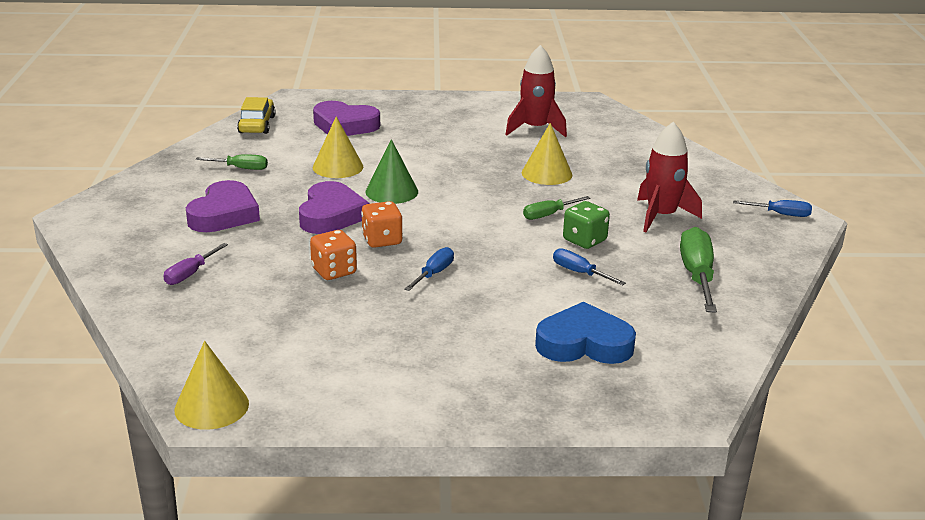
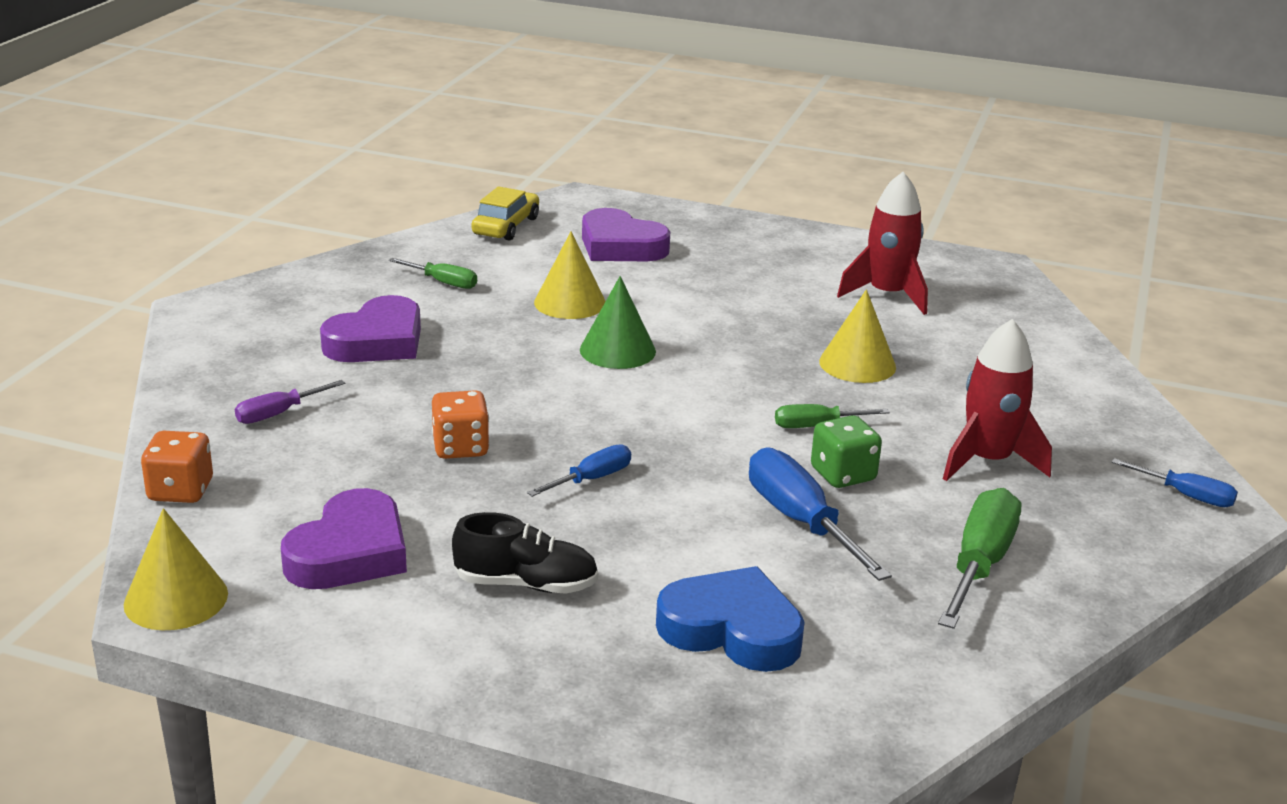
camera: 20 degrees right, 0 degrees up
purple heart [299,181,370,234] -> purple heart moved to [281,488,407,589]
orange dice [361,201,403,248] -> orange dice moved to [141,431,213,503]
blue screwdriver [553,248,626,285] -> blue screwdriver [749,447,892,581], size x1.75
none -> black shoe [452,512,598,594]

